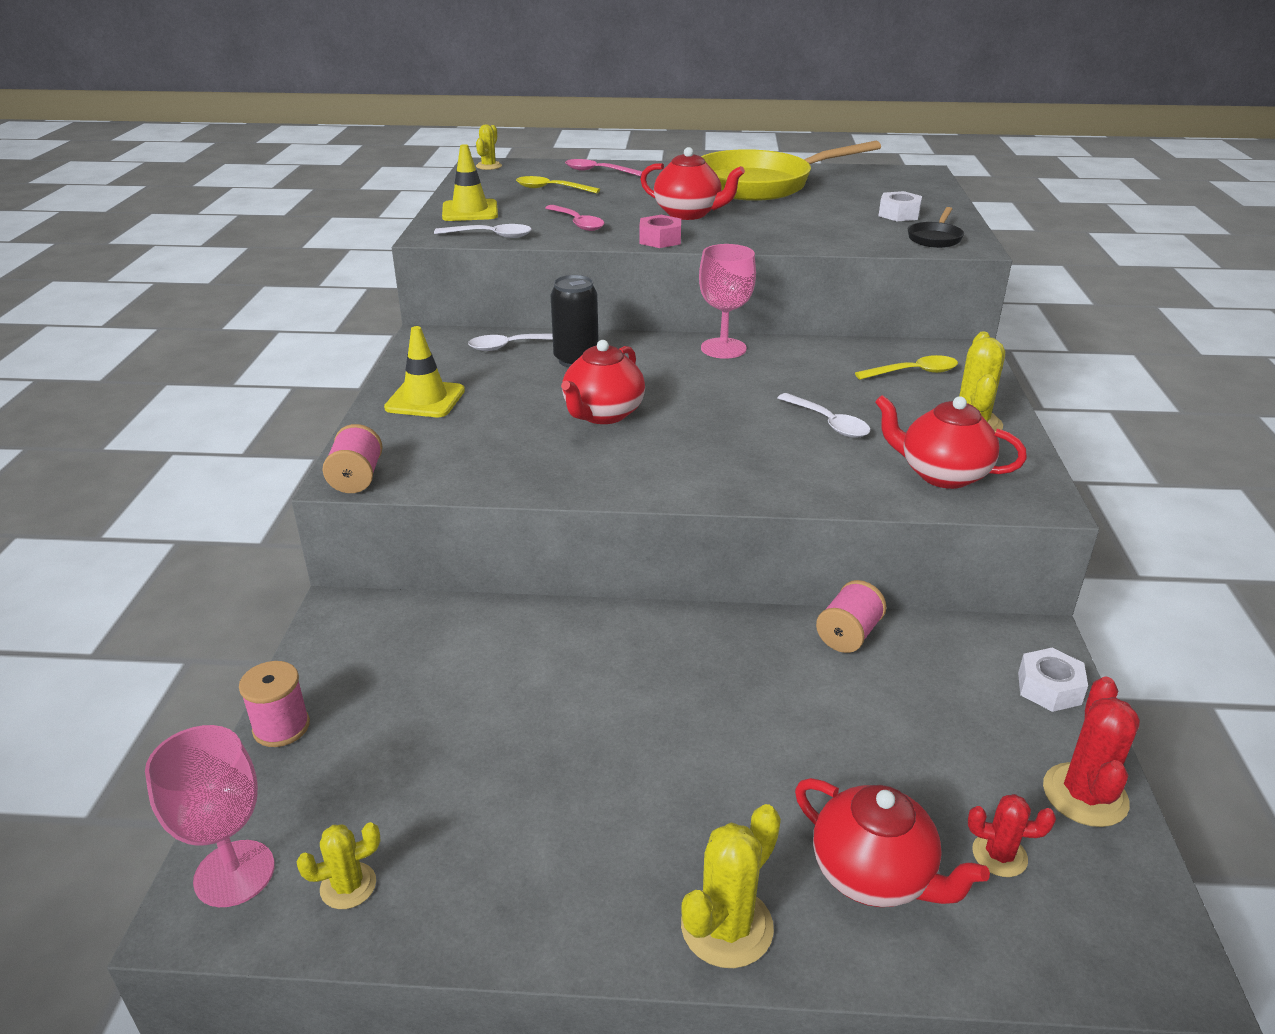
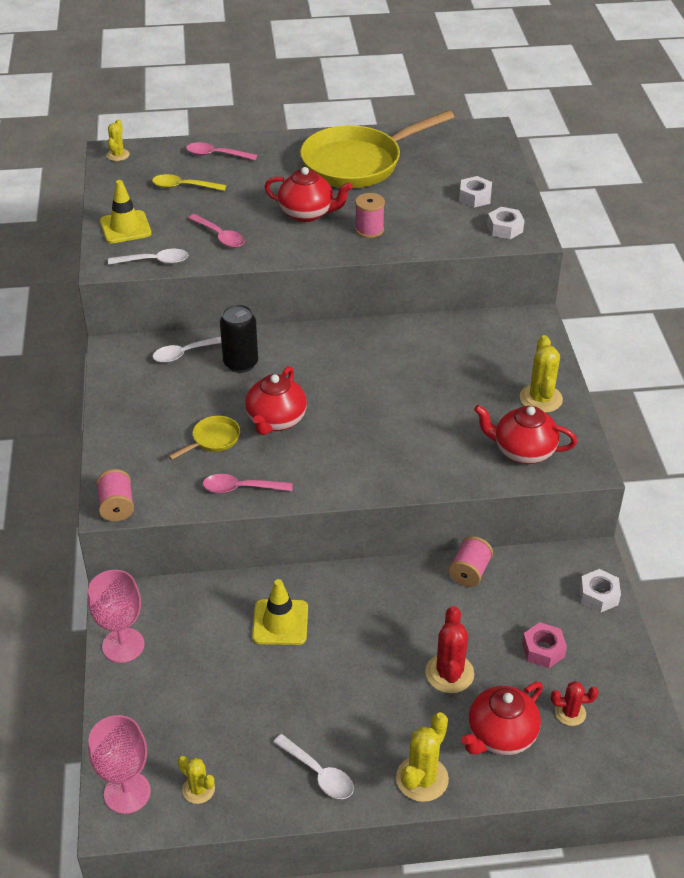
camera: 10 degrees left, 10 degrees up
pink spool [239,661,310,747] -> pink spool moved to [355,193,385,238]
yellow cactus [296,822,381,909] -> yellow cactus turned 75 degrees clockwise [178,756,215,804]
yellow traffic cone [384,326,465,417] -> yellow traffic cone moved to [252,579,308,645]
pink nut [639,215,681,248] -> pink nut moved to [522,622,567,668]
pink goblet [699,244,756,359] -> pink goblet moved to [88,570,144,663]
white spoon [778,393,871,438] -> white spoon moved to [273,734,354,799]
red teapot [795,778,990,907] -> red teapot turned 105 degrees clockwise [461,682,543,755]
yellow spoon [855,355,958,380] -> none
black pan [908,207,964,248] -> white nut [487,207,525,239]
red cactus [1043,676,1140,827] -> red cactus moved to [425,606,474,693]
none -> yellow pan [168,416,240,460]
none -> pink spoon [203,474,293,493]

